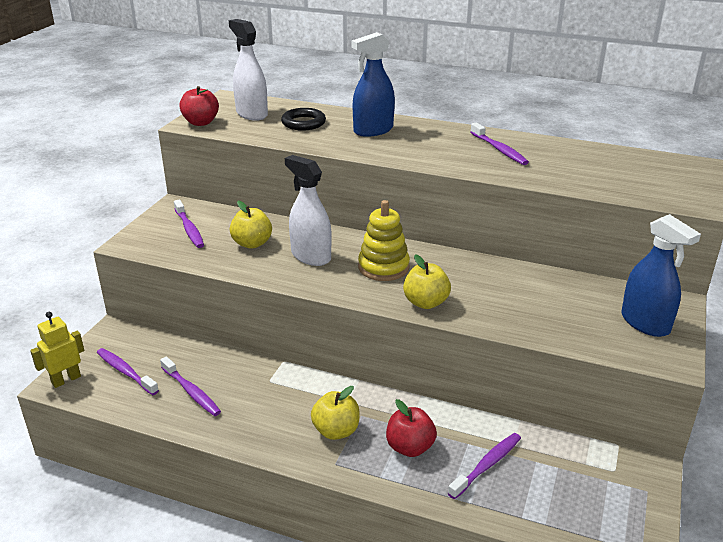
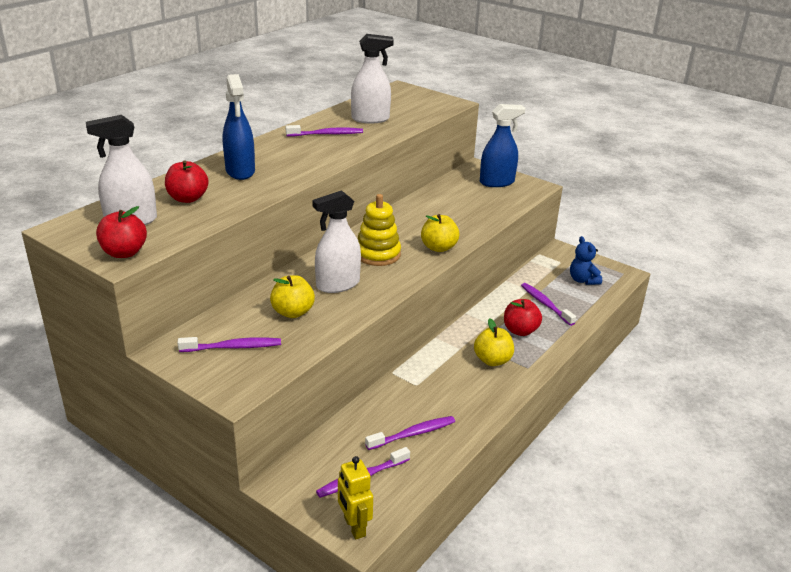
camera: 75 degrees left, 0 degrees up
black ring [281,108,326,131] -> red apple [165,160,209,203]
none -> white spray bottle [351,34,394,123]
none -> blue teddy bear [570,236,602,285]

